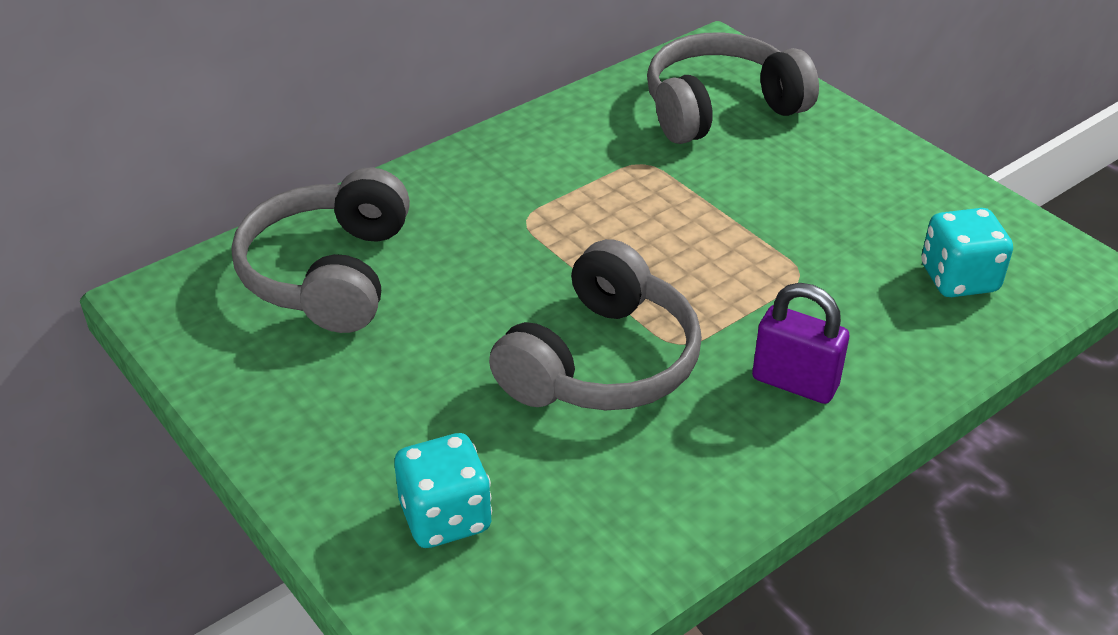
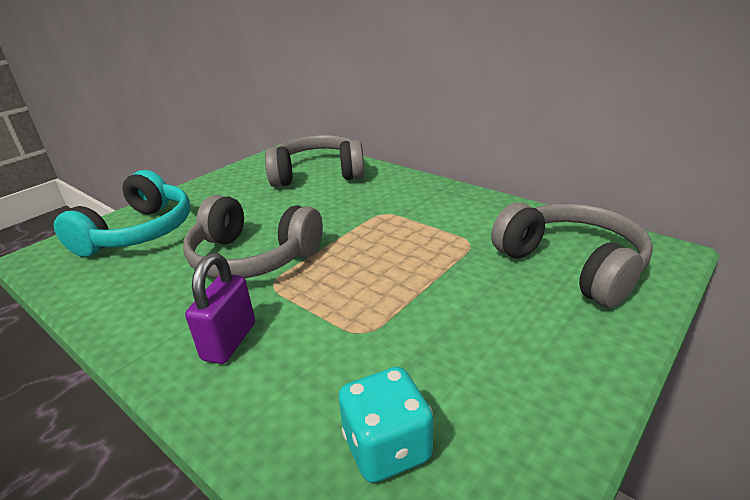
camera: 80 degrees right, 10 degrees down
turquoise dice [394,433,492,548] -> turquoise headphones [54,170,190,257]

